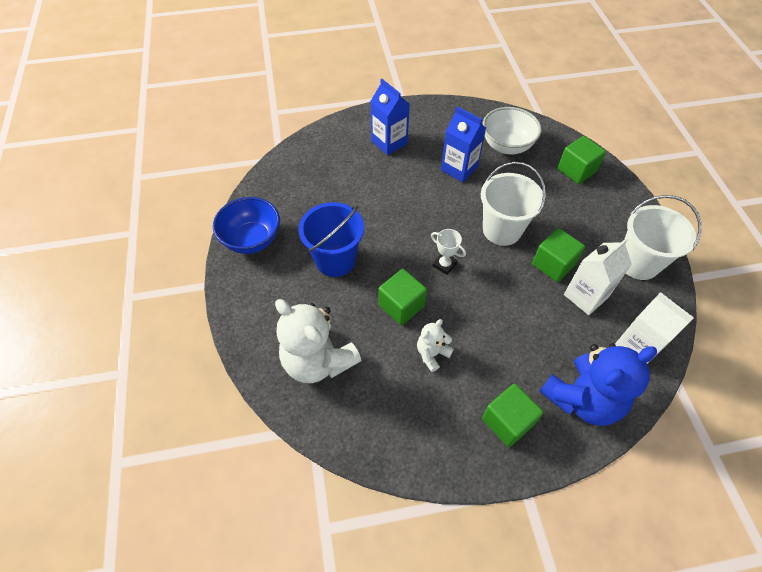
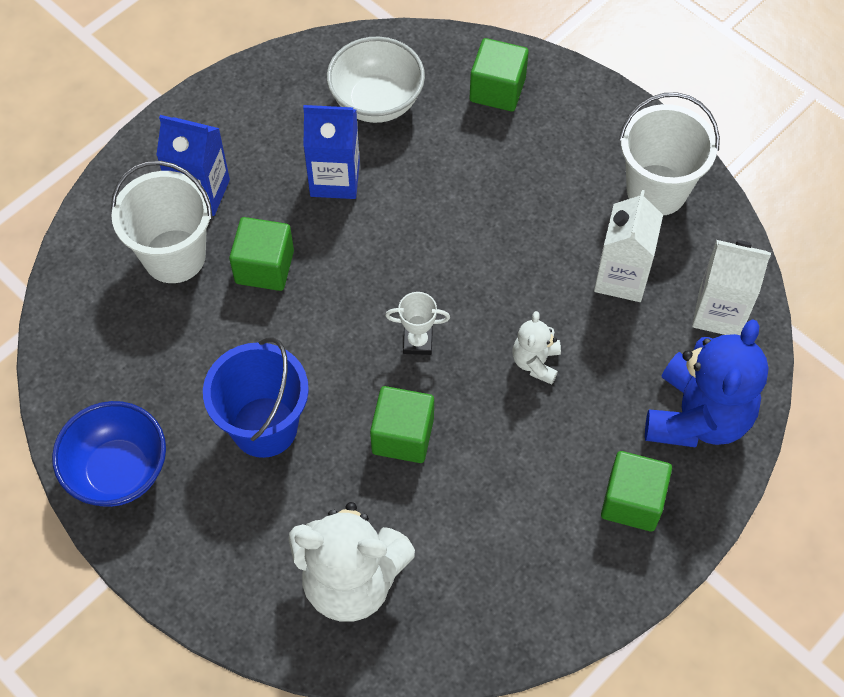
camera: 35 degrees left, 5 degrees up
white teddy bear [417,319,454,372] -> white teddy bear moved to [513,311,561,385]
white bucket [481,162,546,246] -> white bucket moved to [111,161,213,283]
green cube [532,228,585,282] -> green cube moved to [229,217,294,291]

